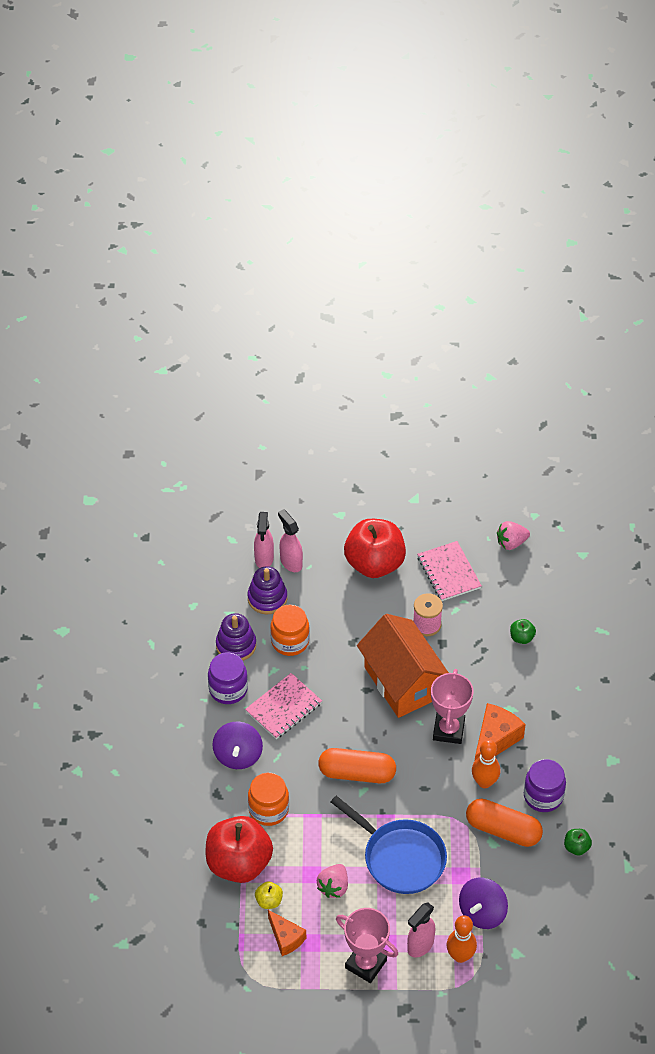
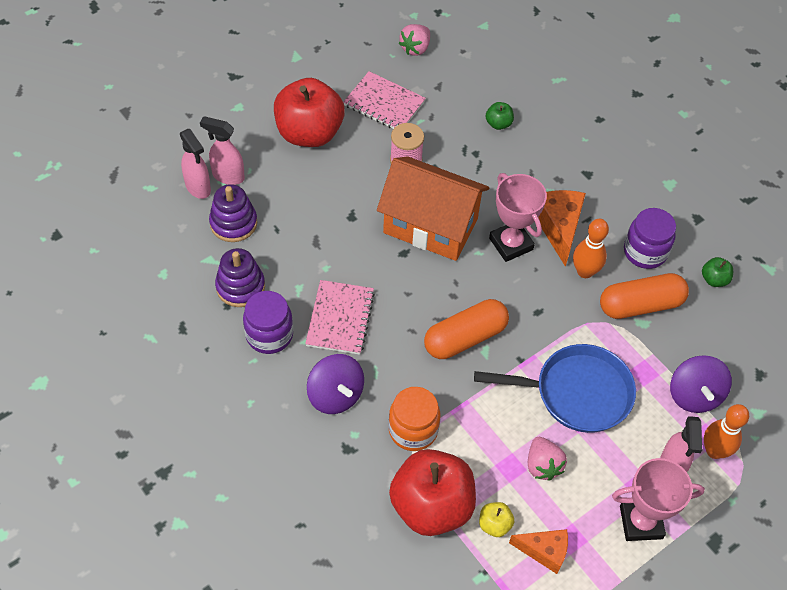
camera: 40 degrees left, 5 degrees up
orange jar [270,605,310,656] -> none

